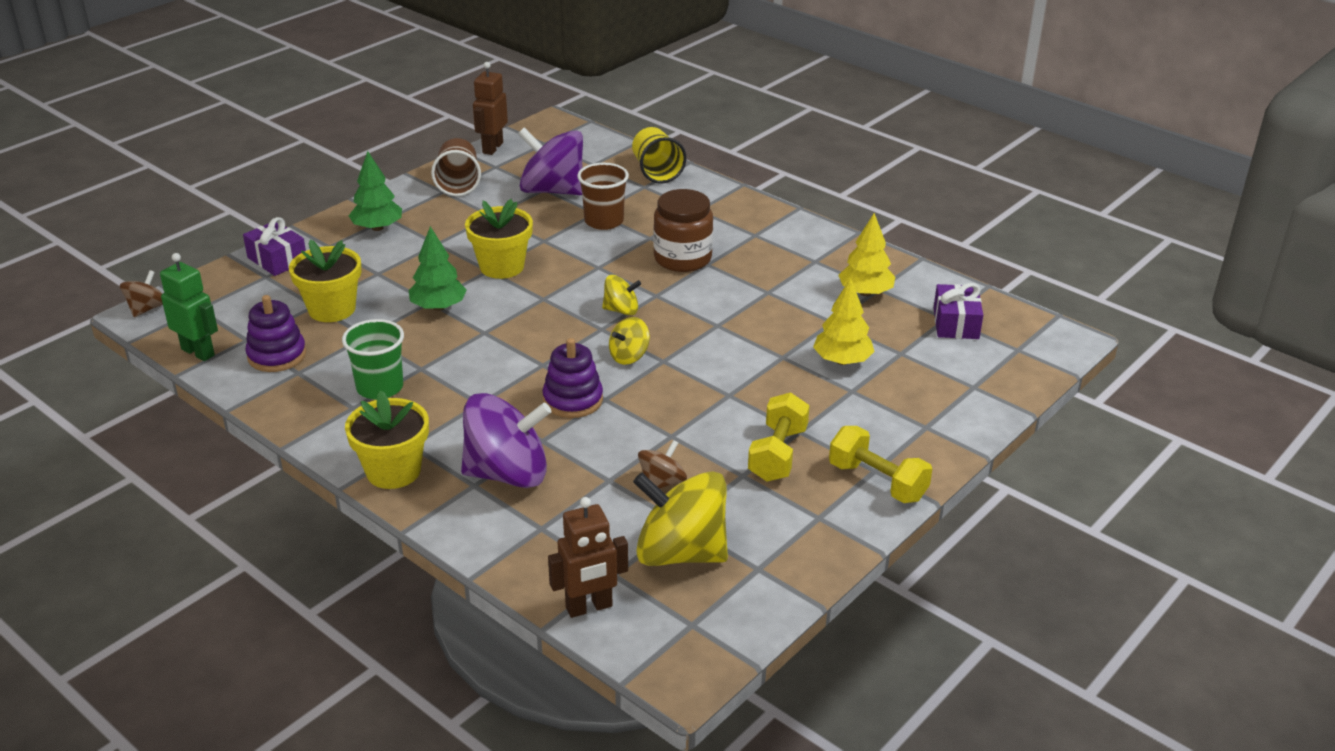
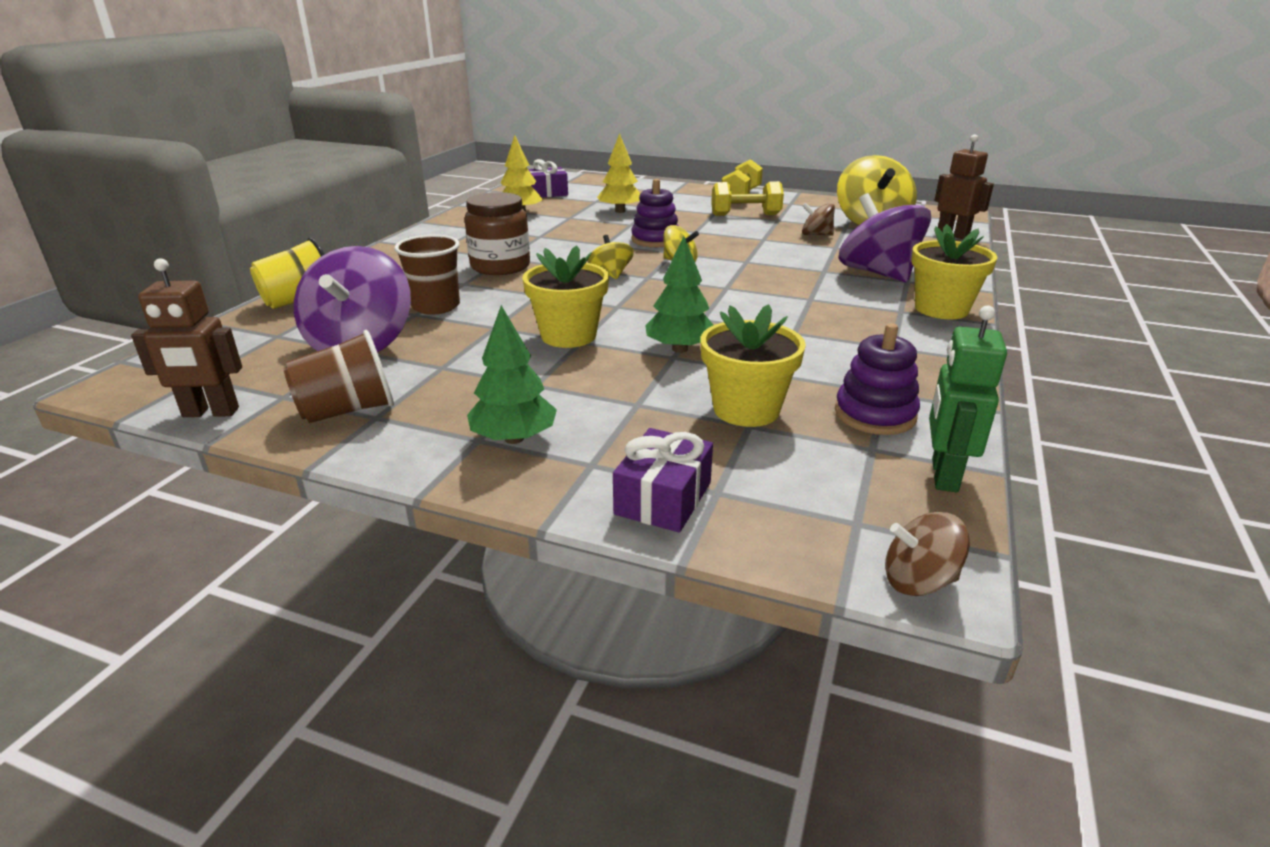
camera: 110 degrees left, 5 degrees down
green cup [342,319,404,399] -> none
purple stacking toy [543,338,603,418] -> purple stacking toy moved to [631,179,678,247]

